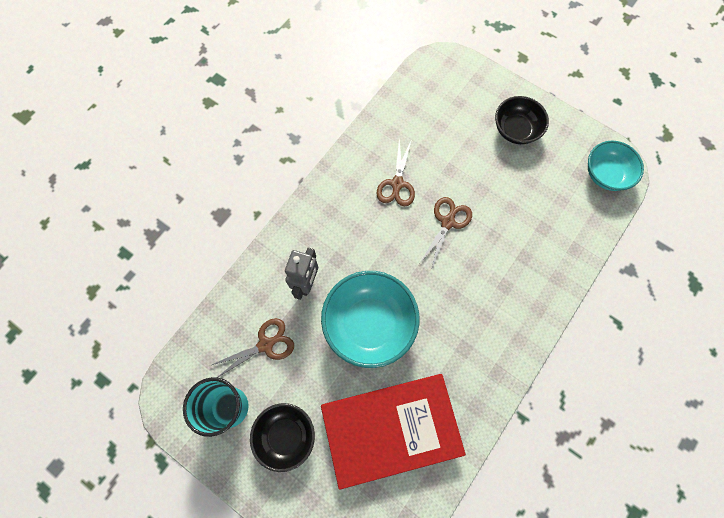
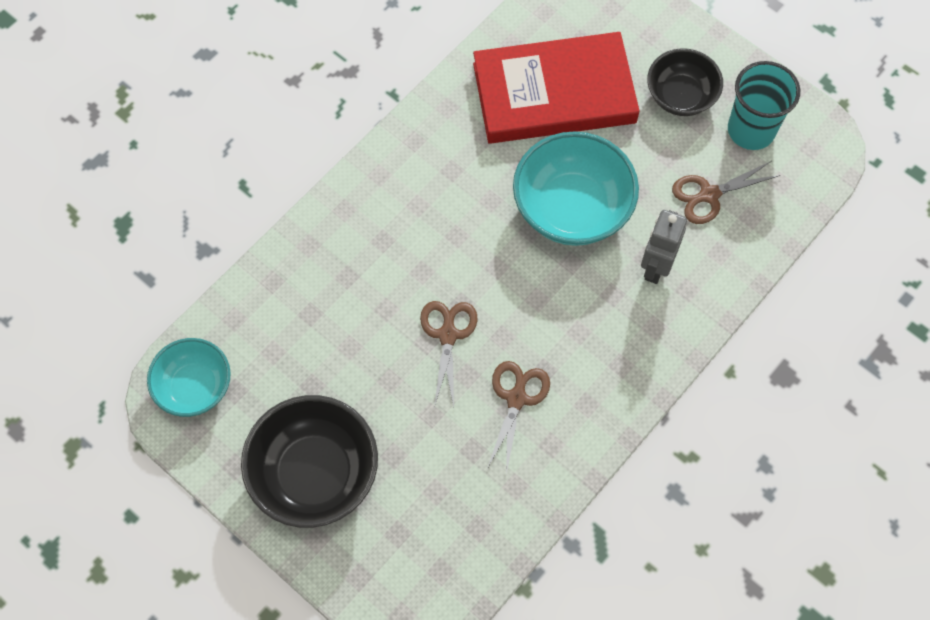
camera: 175 degrees left, 5 degrees down
brown scissors [420,197,472,268] -> brown scissors turned 150 degrees clockwise [420,301,477,407]
black bowl [495,96,549,144] -> black bowl [241,395,378,528], size x1.58

